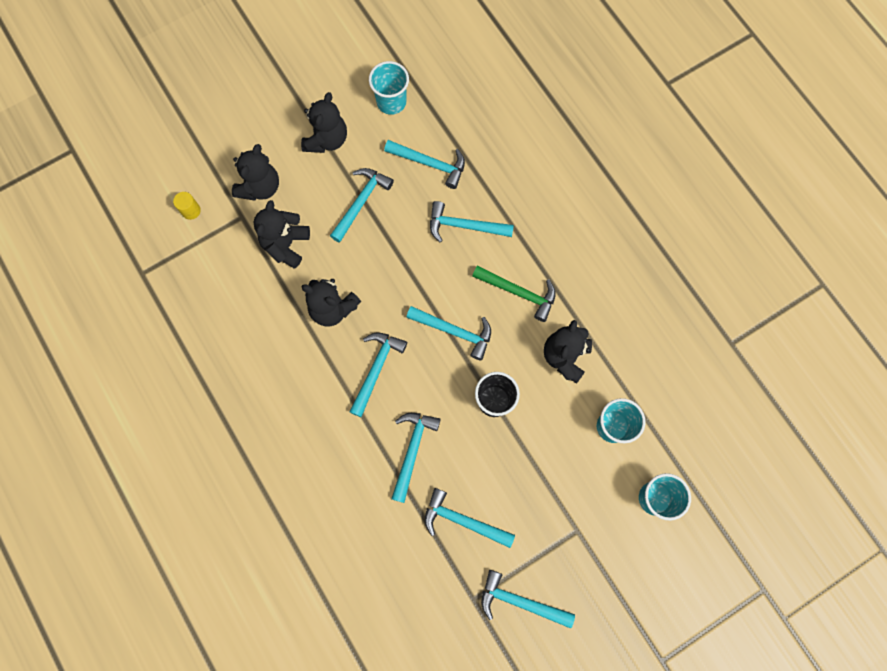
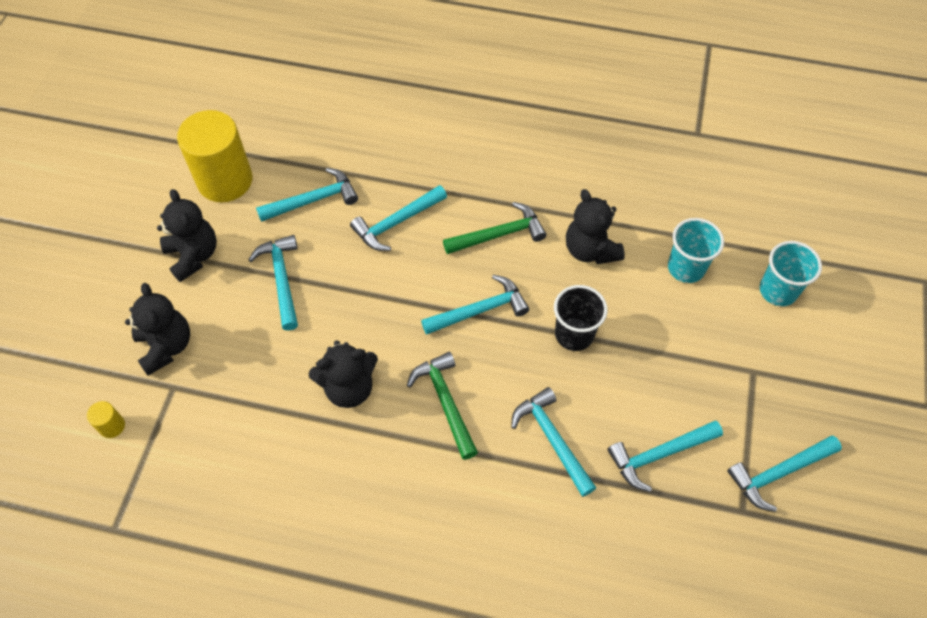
camera: 45 degrees left, 15 degrees down
black teddy bear [254,200,310,268] -> none
turquoise hammer [350,333,407,417] -> green hammer [407,352,478,460]
turquoise cup [369,61,409,115] -> yellow cylinder [177,110,252,202]

